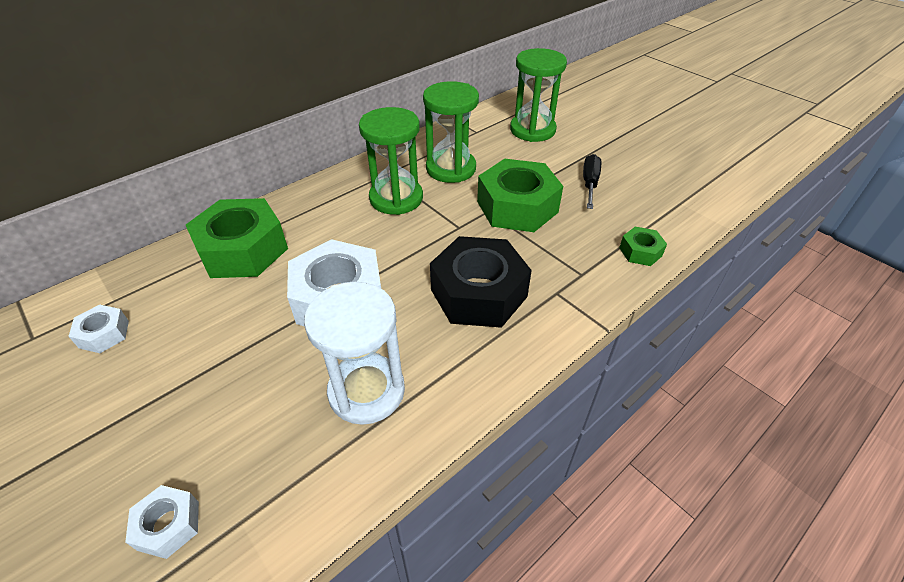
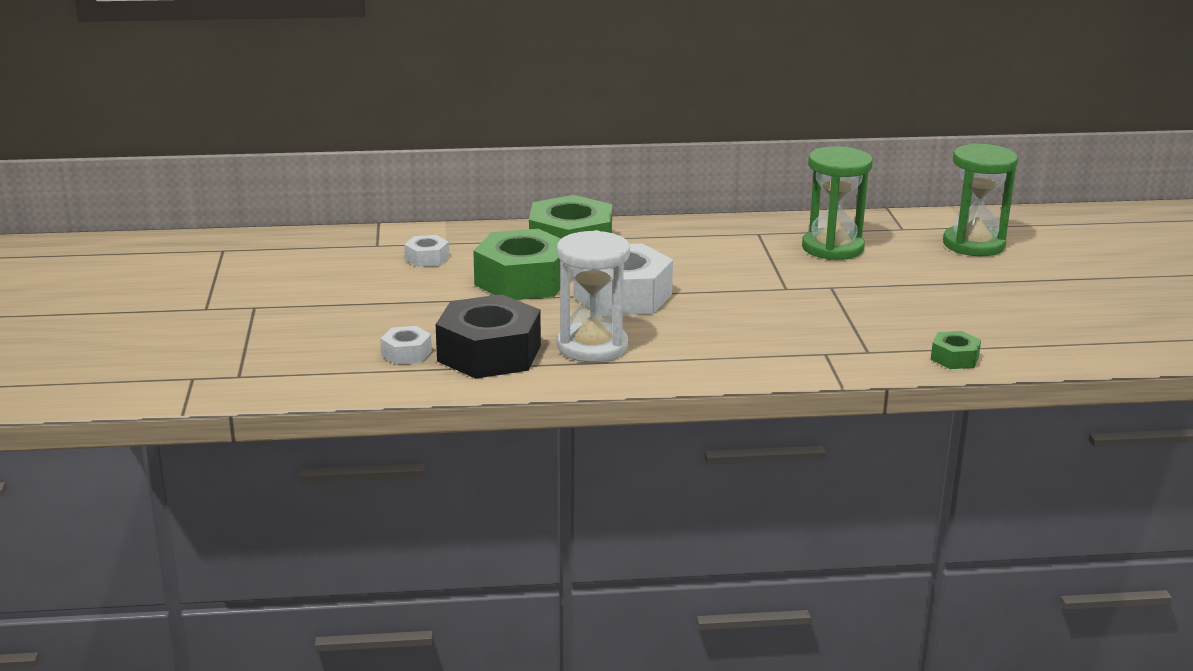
camera: 35 degrees right, 20 degrees down
green hourglass [359,107,423,215] -> none
black nut [430,236,532,328] -> black nut moved to [436,294,541,379]
green nut [477,159,563,232] -> green nut moved to [473,229,561,300]
black screwdriver [583,154,601,209] -> none

